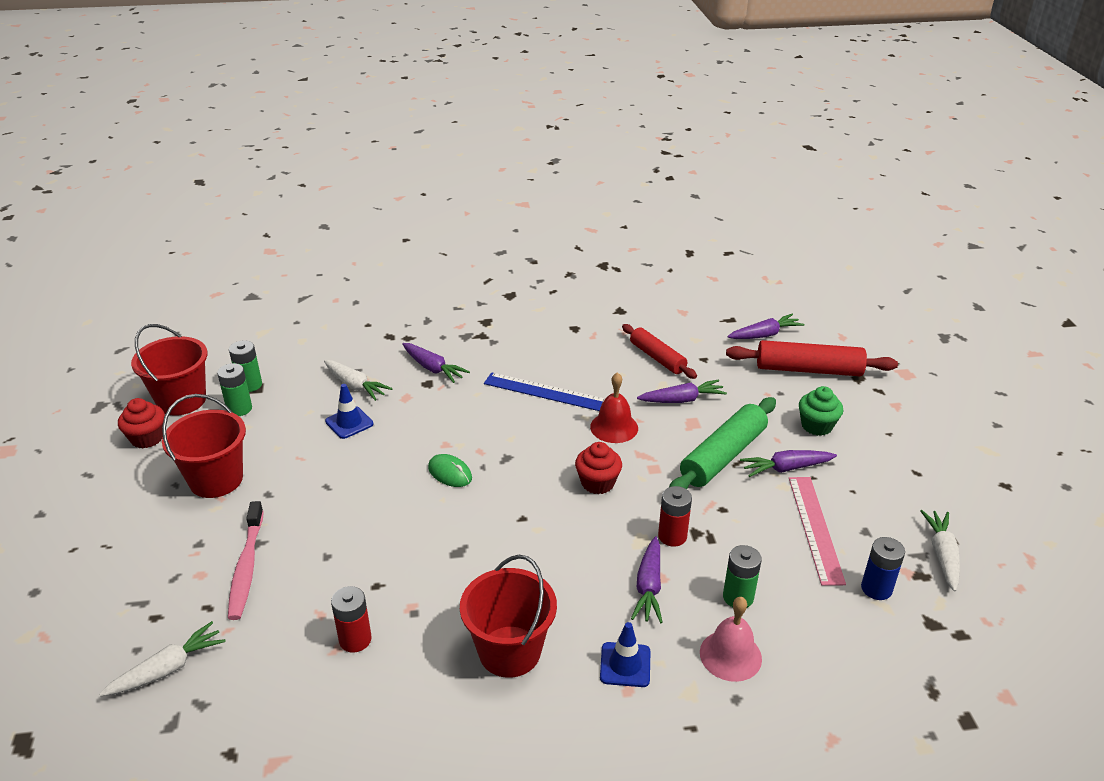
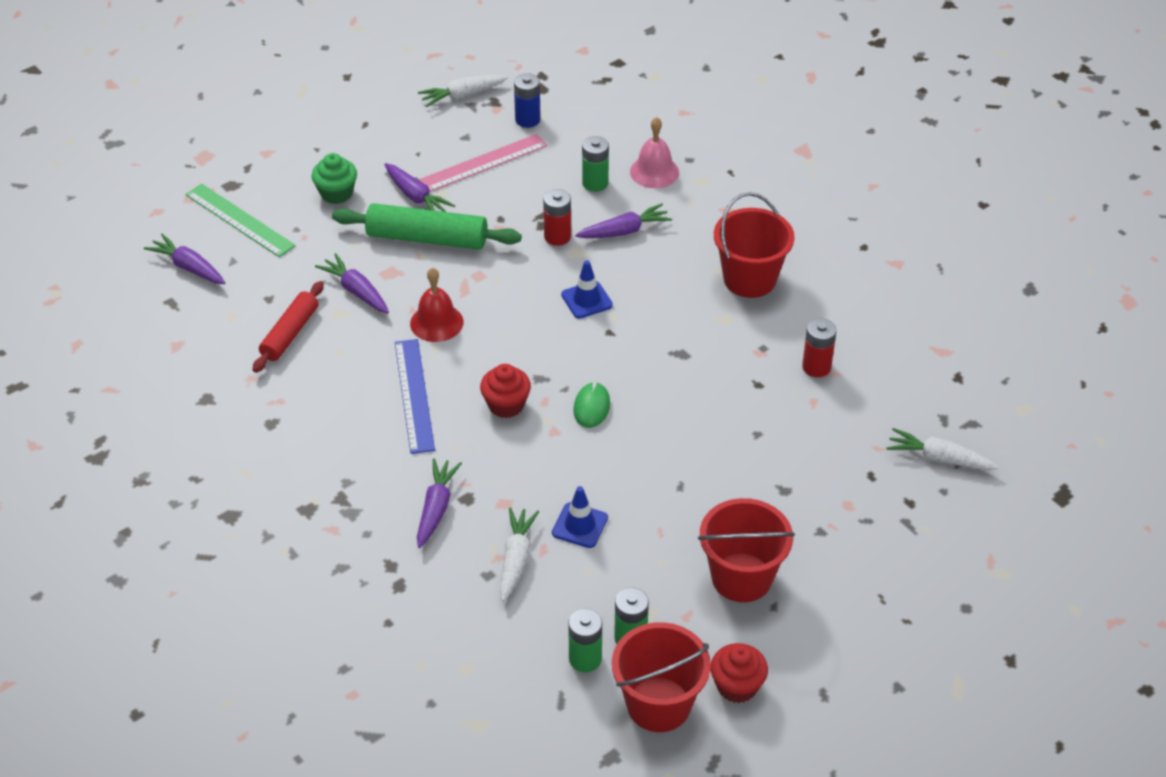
camera: 120 degrees left, 10 degrees up
pink toothbrush [228,501,264,620] -> none
red cupcake [575,442,622,494] -> red cupcake moved to [480,364,531,418]
blue traffic cone [600,622,650,687] -> blue traffic cone moved to [561,260,613,319]
red rolling pin [726,340,898,376] -> green ruler [185,184,295,257]

